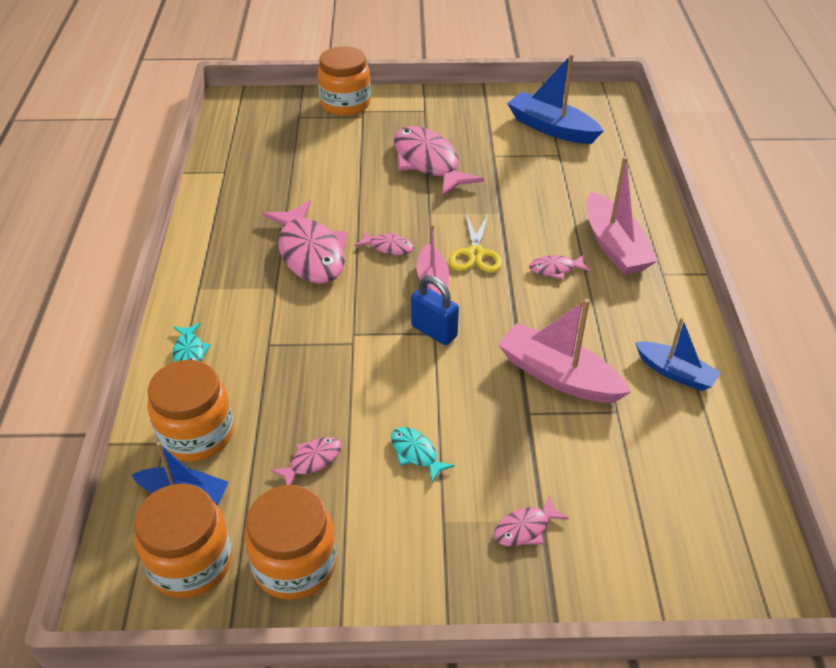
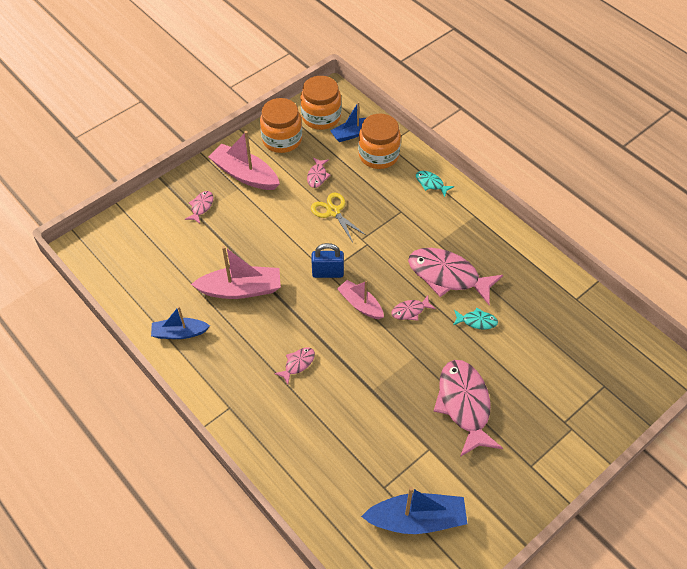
camera: 140 degrees right, 10 degrees up
orange jar [317,46,371,116] -> none
turquoise fish [391,427,455,483] -> turquoise fish moved to [453,308,498,329]
pink fish [394,126,484,197] -> pink fish turned 120 degrees counterclockwise [433,360,503,457]
yellow scissors [449,213,502,273] -> yellow scissors moved to [311,192,367,242]
pink boat [587,156,658,275] -> pink boat moved to [208,131,280,190]

